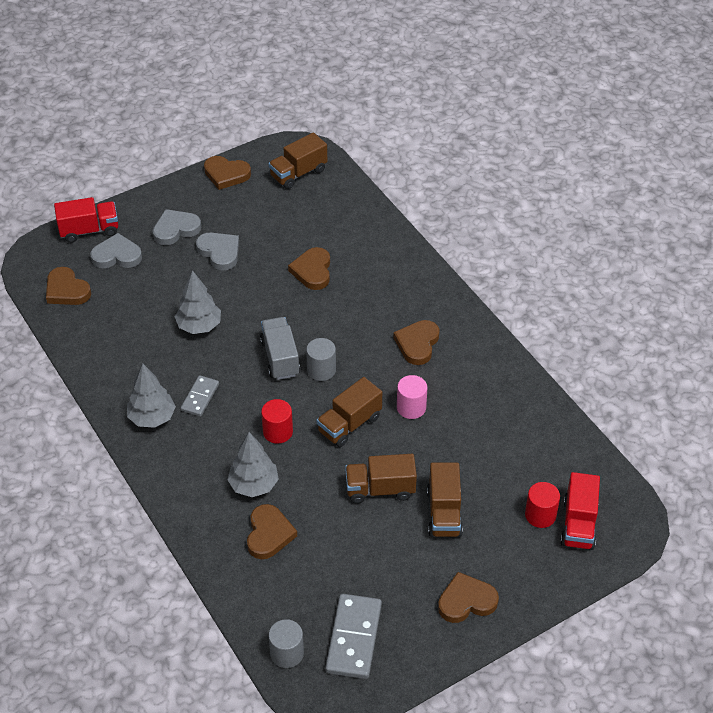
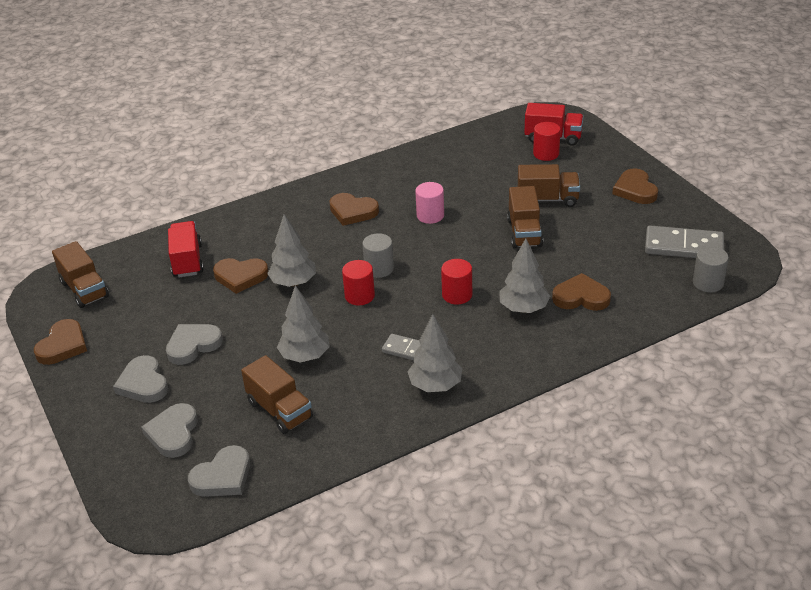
camera: 85 degrees left, 10 degrees down
brown heart [46,267,91,305] -> grey heart [188,445,250,497]
red truck [54,197,118,243] -> red truck moved to [168,221,204,277]
grey truck [260,317,300,380] -> red cylinder [342,260,375,306]
brown truck [317,377,382,447] -> brown truck moved to [241,355,313,434]
none -> grey tree [267,214,316,287]

